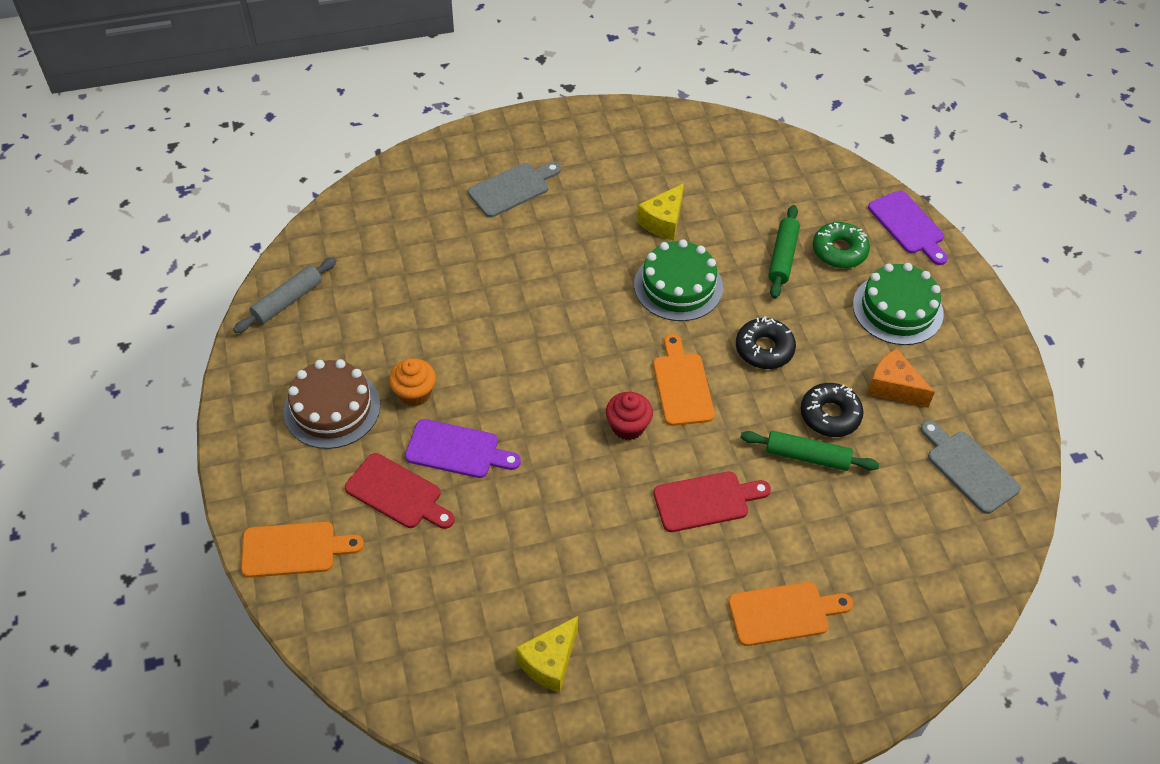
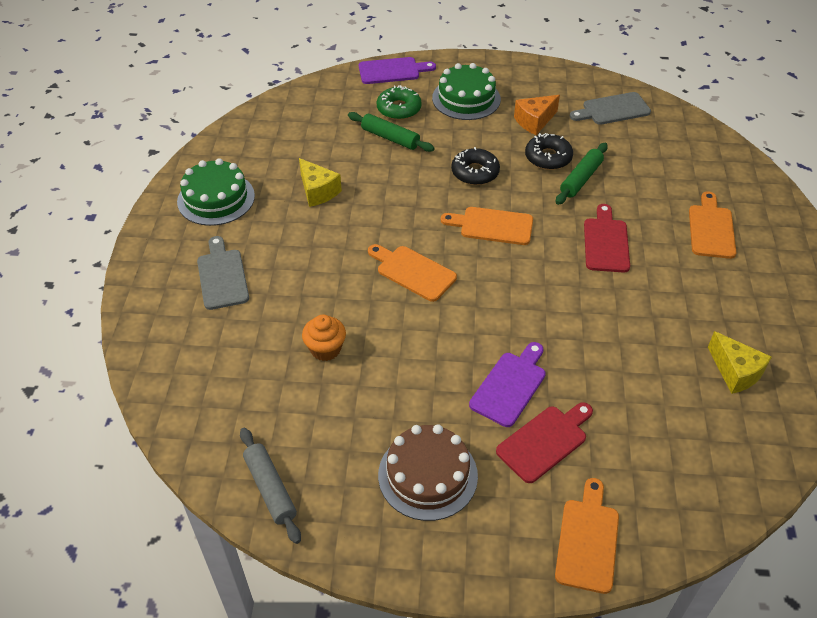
camera: 70 degrees left, 5 degrees down
orange cupcake [389,358,436,407] -> orange cupcake moved to [302,314,346,361]
red cupcake [606,392,653,440] -> none
green cake [634,239,723,321] -> green cake moved to [177,158,255,226]
none -> orange cutting board [368,244,457,302]

